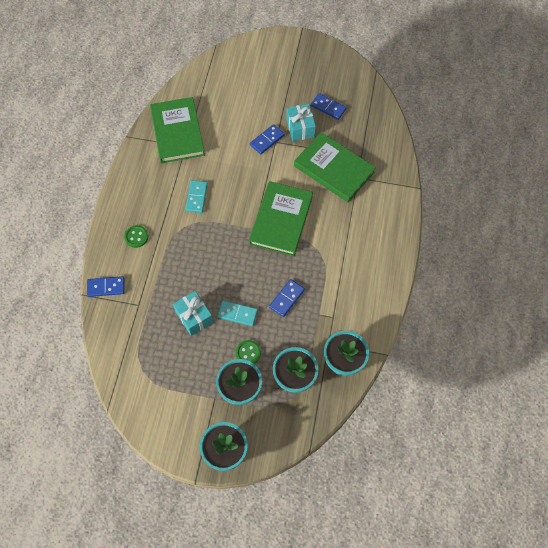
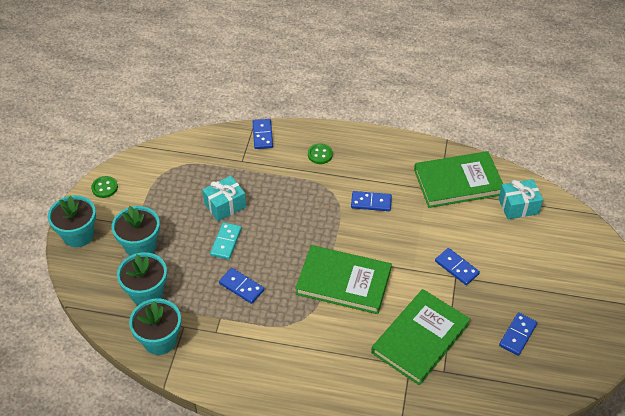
camera: 90 degrees right, 15 degrees down
turquoise domino [186,180,208,213] -> blue domino [351,191,392,211]
green button [236,340,261,364] -> green button moved to [91,176,118,198]
turquoise gift [286,104,316,141] -> turquoise gift moved to [499,179,543,220]

